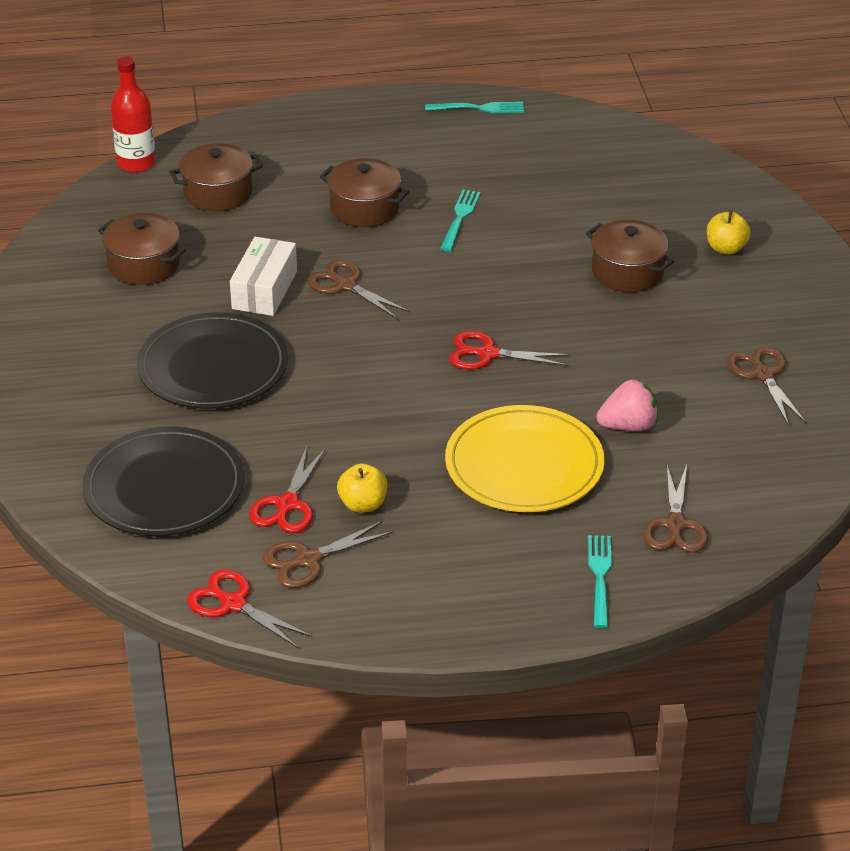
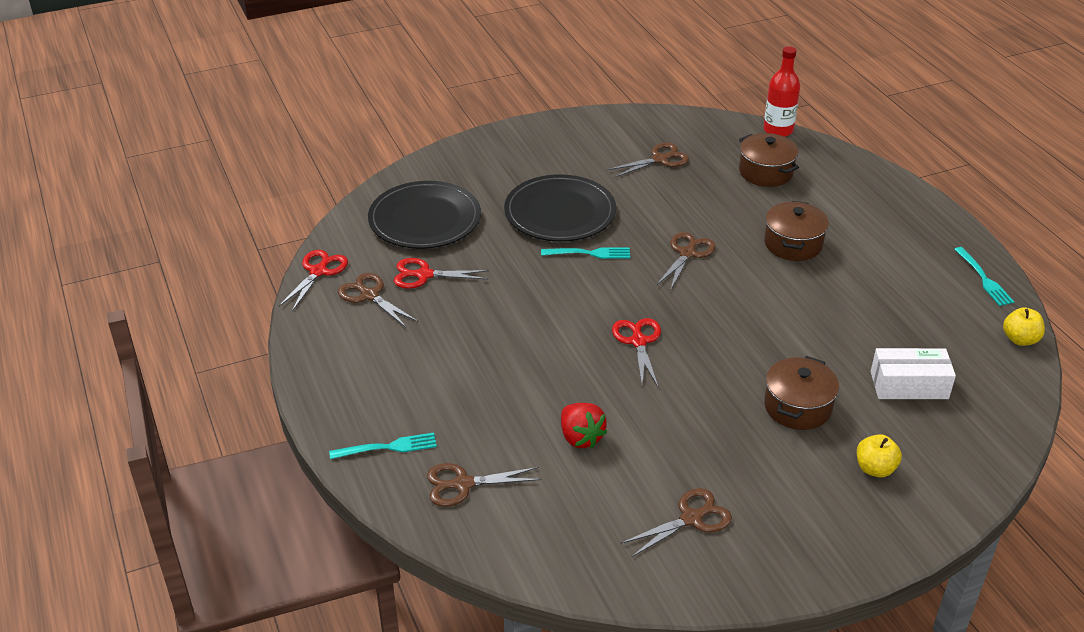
camera: 75 degrees right, 0 degrees up
brown pot [98,213,185,285] -> brown scissors [607,143,689,178]
white box [230,237,297,316] -> white box moved to [871,348,956,399]
yellow apple [337,464,388,513] -> yellow apple moved to [1003,307,1045,346]
turquoise fork [440,190,481,251] -> turquoise fork moved to [541,248,630,259]
yellow plate [445,405,605,512] -> none
pink strawberry [596,379,658,431] -> red strawberry [561,403,607,448]

